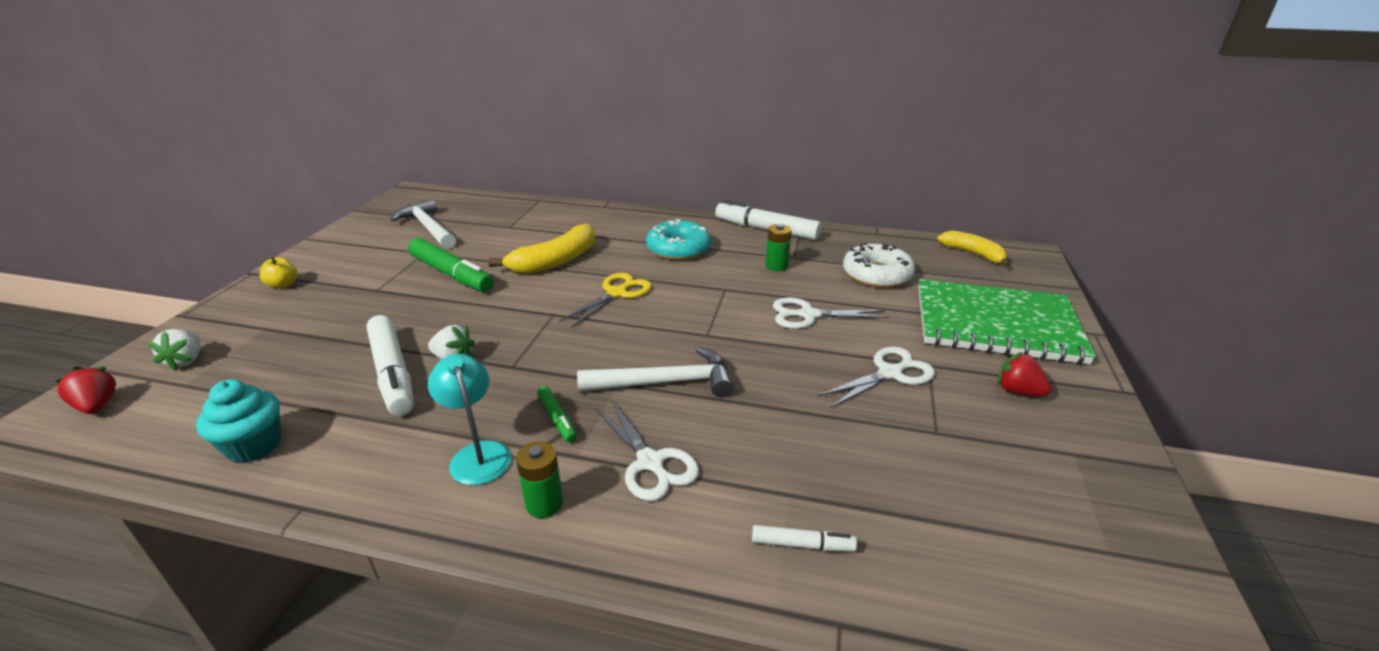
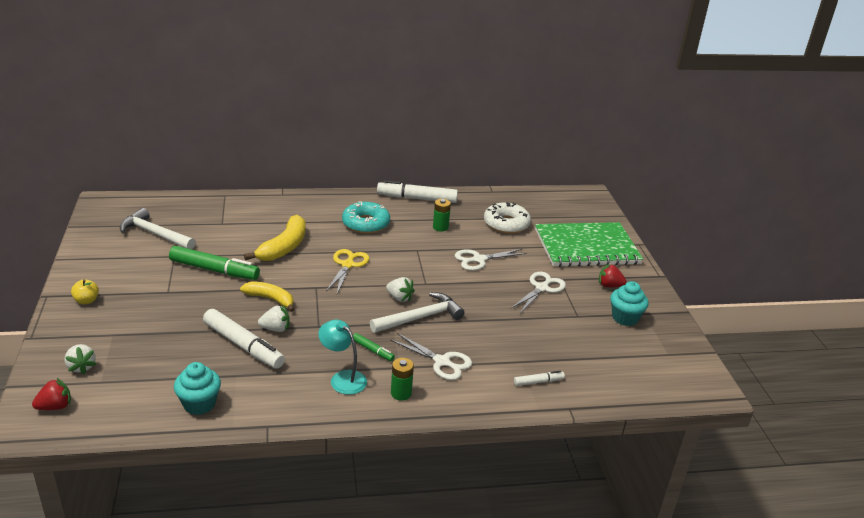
camera: 25 degrees left, 0 degrees up
red strawberry [55,367,116,414] -> red strawberry turned 120 degrees clockwise [32,378,71,410]
yellow banana [937,230,1010,267] -> yellow banana moved to [240,281,294,312]
none -> white strawberry [386,277,415,302]
none -> turquoise cupcake [610,281,649,326]

